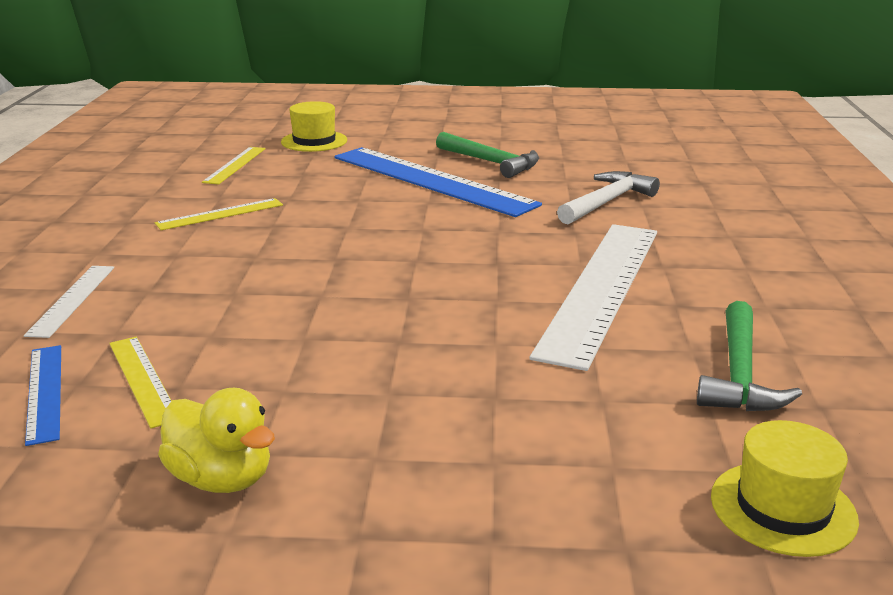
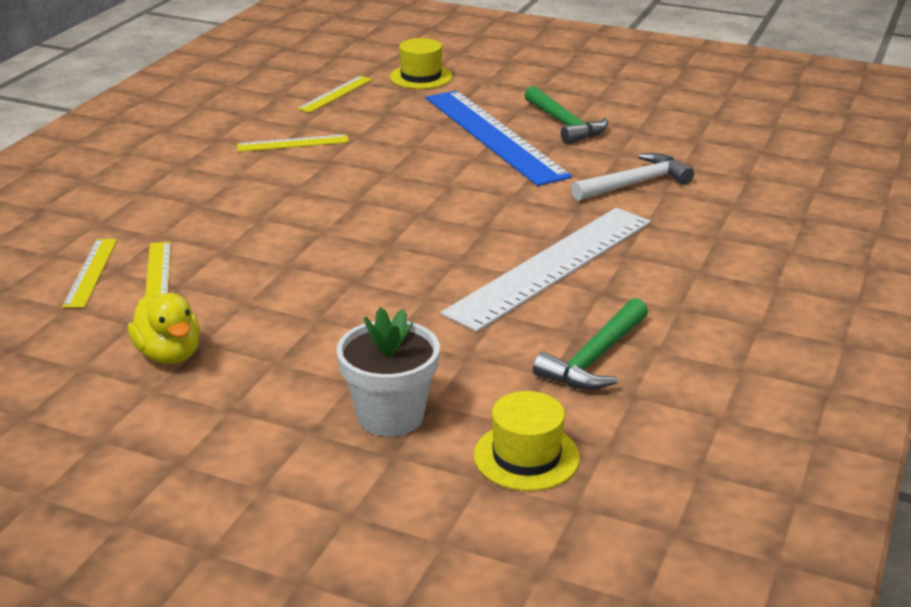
camera: 20 degrees right, 5 degrees up
white ruler [24,266,114,338] -> none
blue ruler [25,345,61,446] -> yellow ruler [62,239,117,308]
none -> white flower pot [336,307,440,437]

